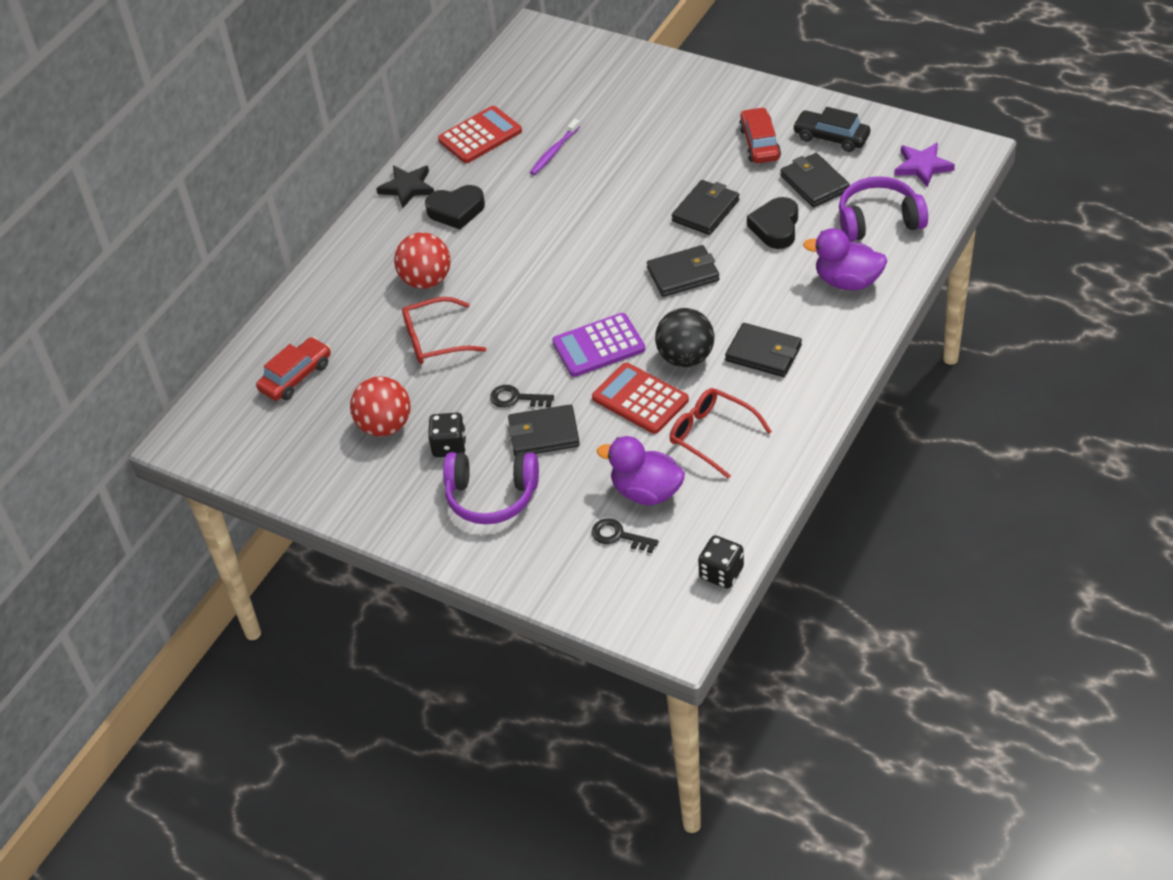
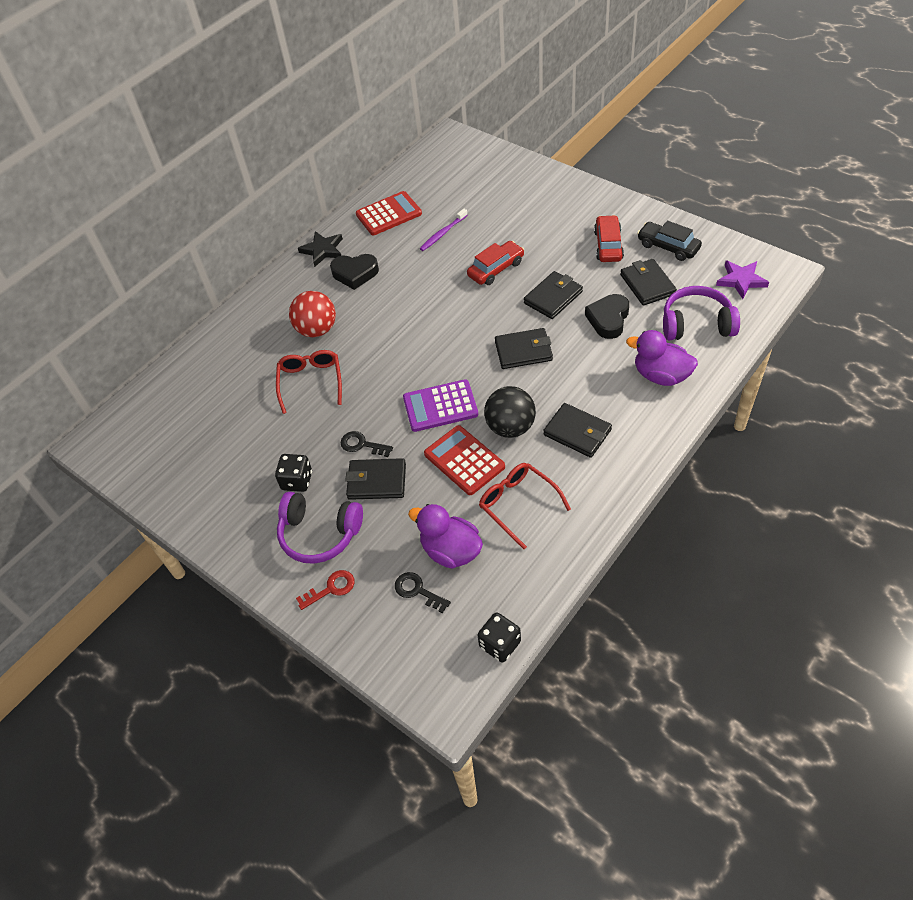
camera: 10 degrees right, 5 degrees up
red car [256,337,331,401] -> red car moved to [467,241,524,285]
red ball [350,376,411,437] -> none
red glasses [402,297,486,364] -> red glasses turned 90 degrees clockwise [276,350,342,414]
none -> red key [296,570,355,610]

